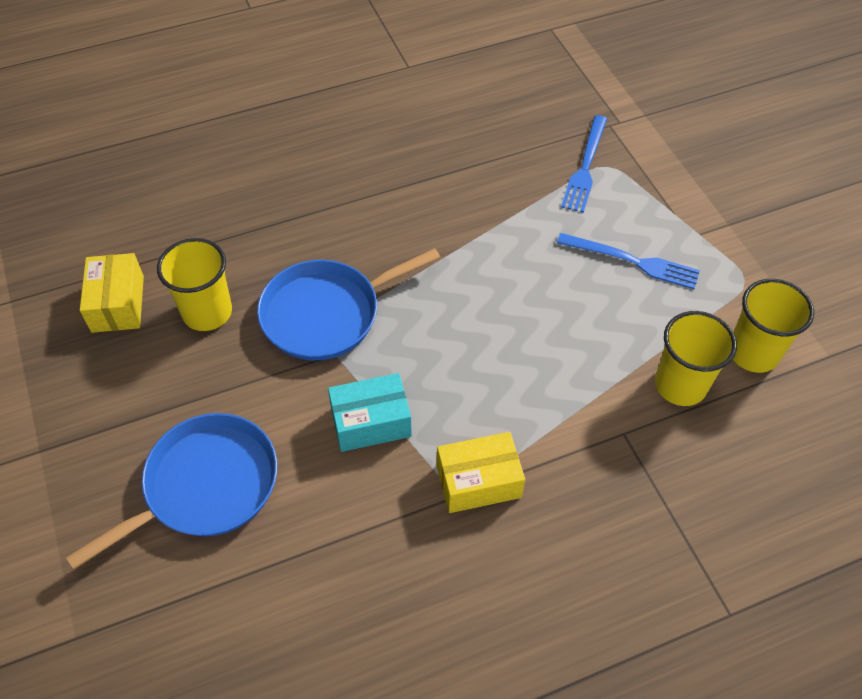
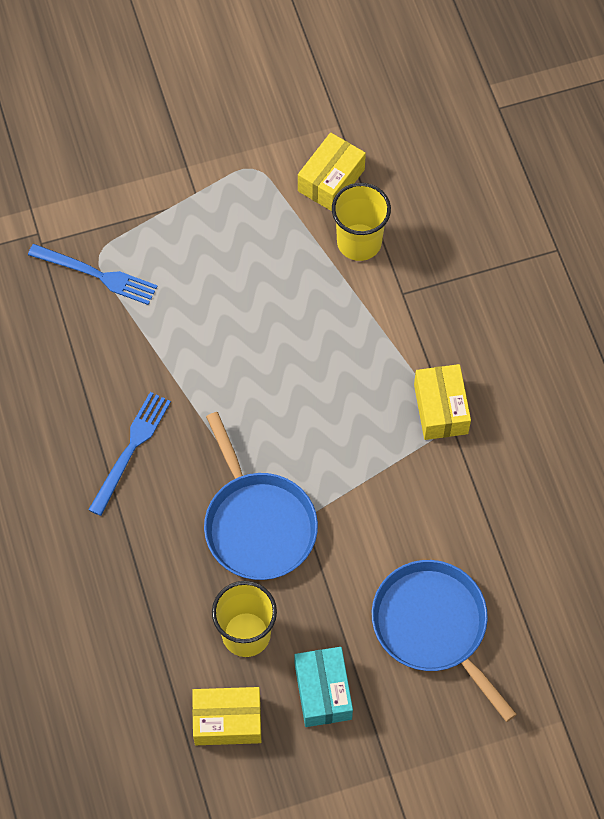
camera: 85 degrees left, 10 degrees up
turquoise box [328,373,412,452] -> turquoise box moved to [295,647,353,727]
blue fork [557,233,700,289] -> blue fork moved to [88,392,171,516]
yellow cup [733,279,814,373] -> yellow box [298,132,366,211]

